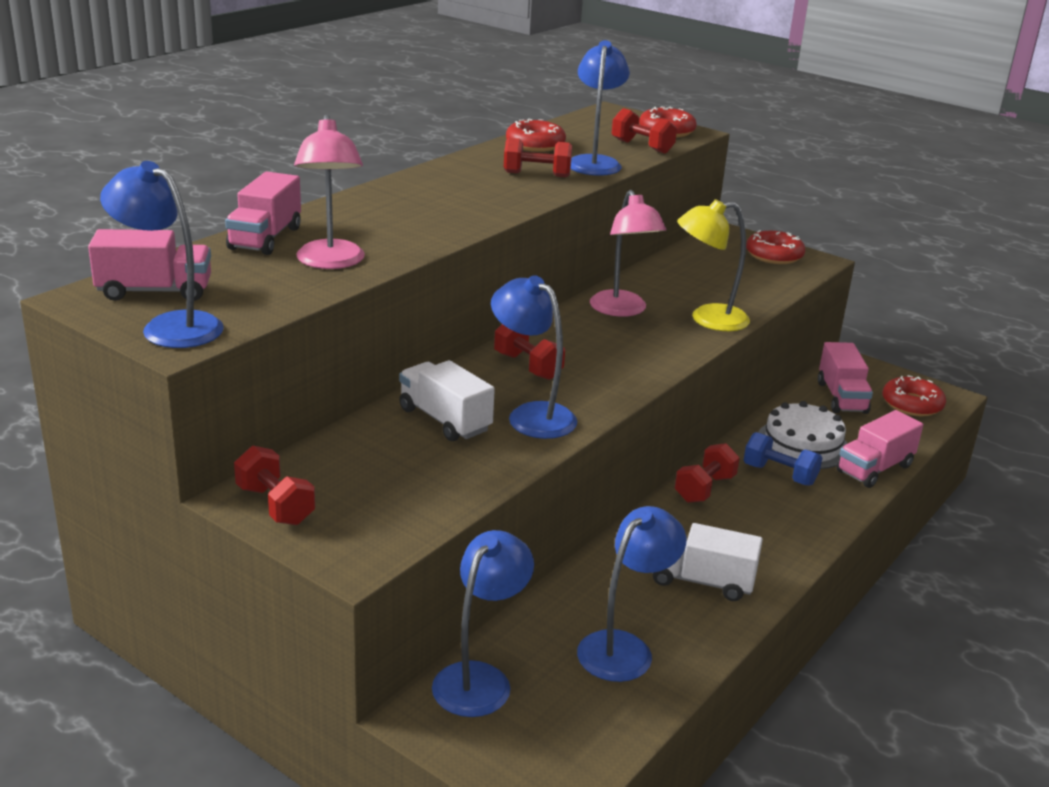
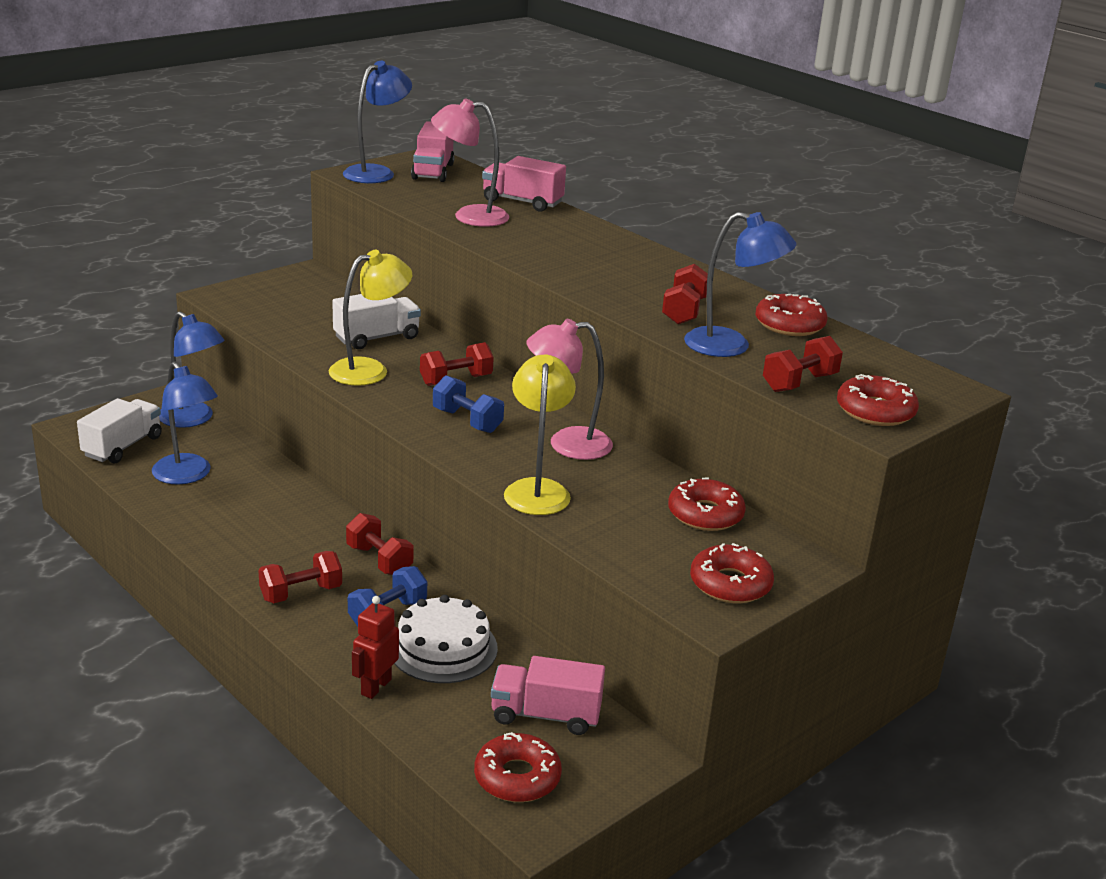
camera: 100 degrees right, 0 degrees up
red dumbbell [234,446,315,525] -> red dumbbell moved to [258,551,342,603]
blue lamp [491,275,577,439] -> yellow lamp [329,250,412,386]
white truck [653,523,763,601] -> white truck moved to [77,398,162,464]
pink truck [837,410,923,488] -> red robot [352,596,399,699]
none -> blue dumbbell [433,375,504,433]
none -> red donut [668,477,746,531]

